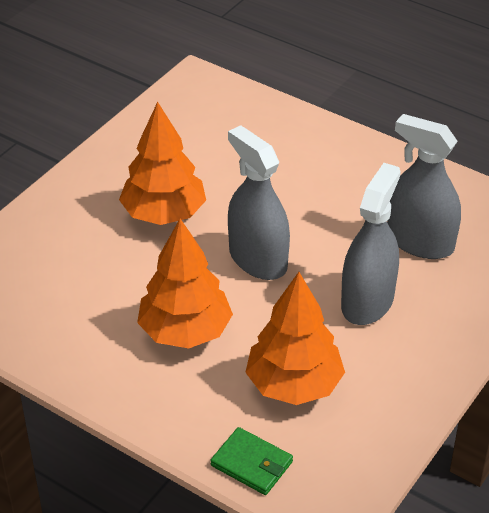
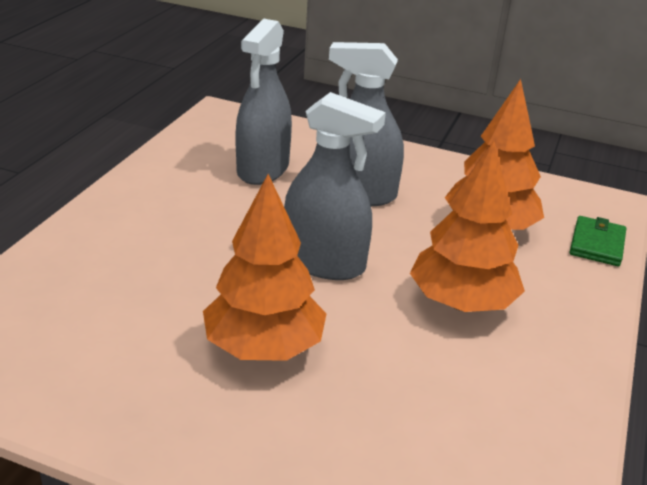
camera: 105 degrees left, 10 degrees down
grey spray bottle [228,125,290,280] -> grey spray bottle turned 105 degrees counterclockwise [284,92,386,280]

